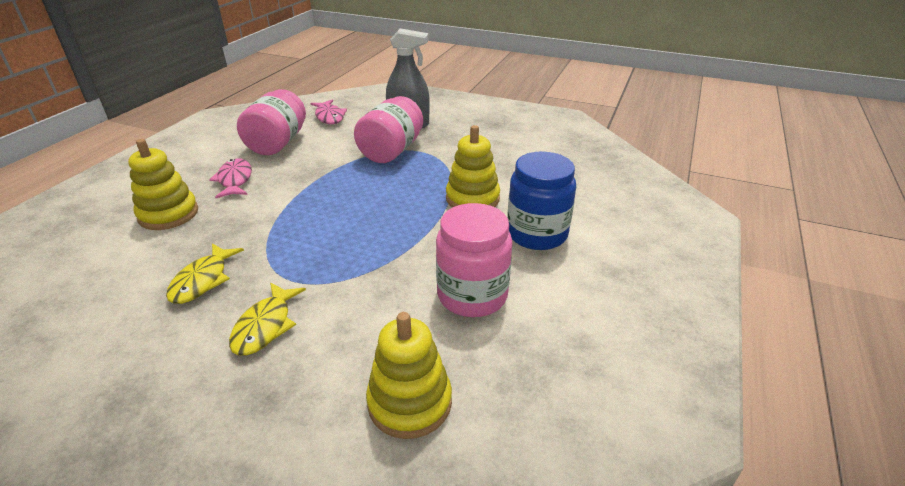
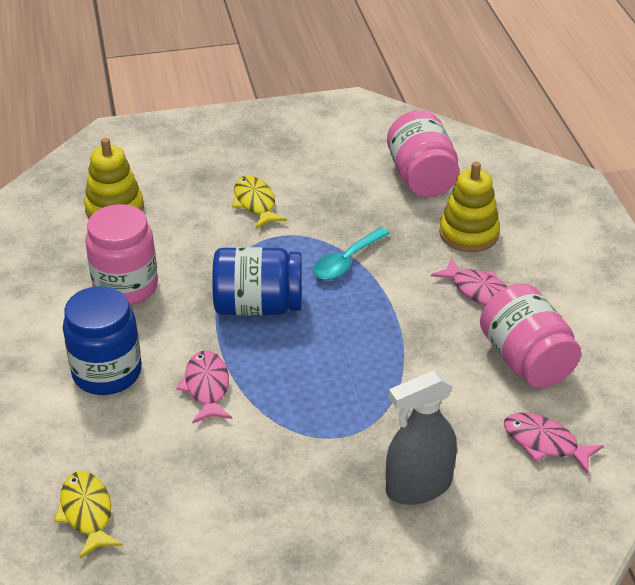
camera: 145 degrees right, 5 degrees up
yellow fish [166,243,244,304] -> yellow fish moved to [54,471,123,559]
pink jar [354,96,423,163] -> pink jar moved to [387,110,459,198]
yellow stacking toy [446,125,500,208] -> pink fish [176,351,232,423]
none -> blue jar [212,247,302,315]
none -> turquoise spoon [313,227,390,280]

